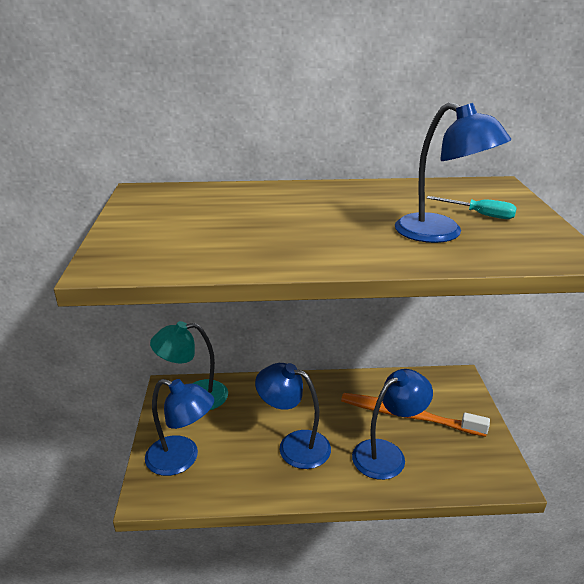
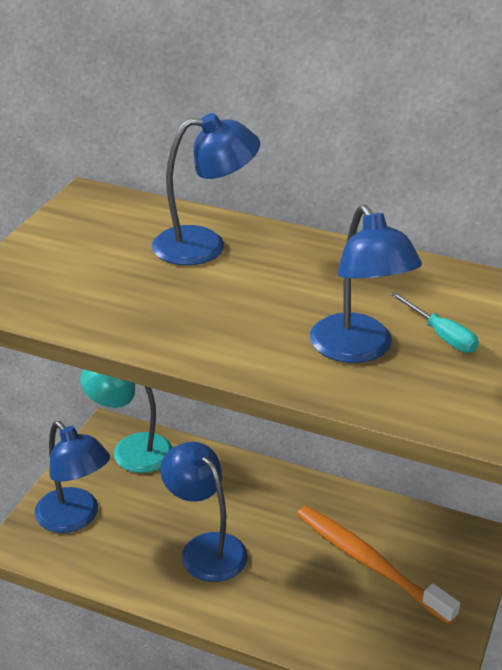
camera: 25 degrees right, 5 degrees up
blue lamp [352,369,433,480] -> blue lamp moved to [152,113,260,265]

